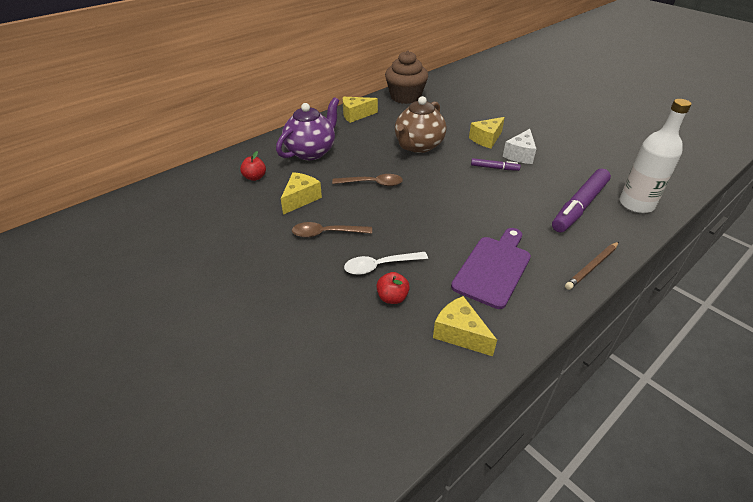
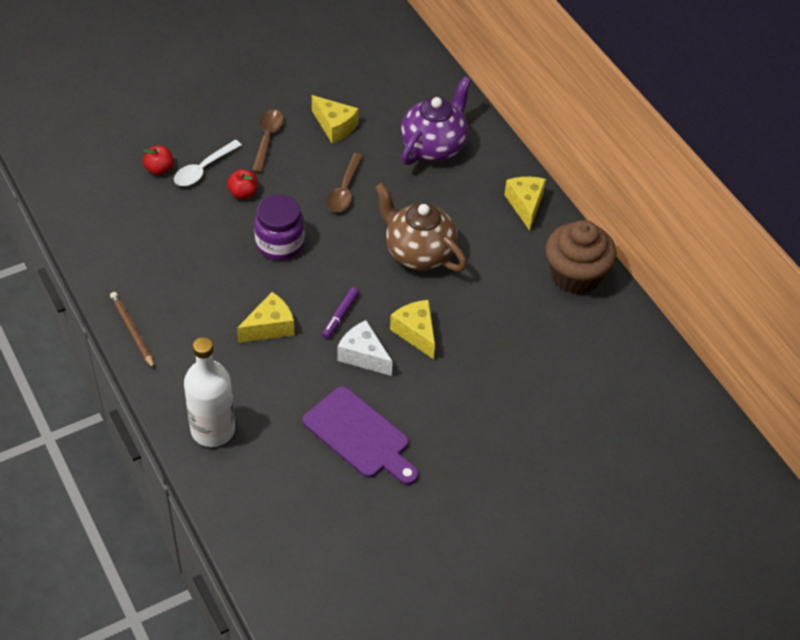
camera: 100 degrees right, 10 degrees up
red apple [240,151,266,181] -> red apple moved to [227,169,258,199]
purple teapot [276,97,339,160] -> purple teapot turned 105 degrees counterclockwise [401,76,471,165]
white spoon [344,252,428,275] -> white spoon turned 135 degrees counterclockwise [174,140,242,186]
yellow cheese [433,296,497,356] -> yellow cheese moved to [237,292,294,343]
purple cutting board [451,228,531,309] -> purple cutting board moved to [302,386,419,485]
purple marker [552,169,611,232] -> none
none -> purple jar [254,194,304,261]

